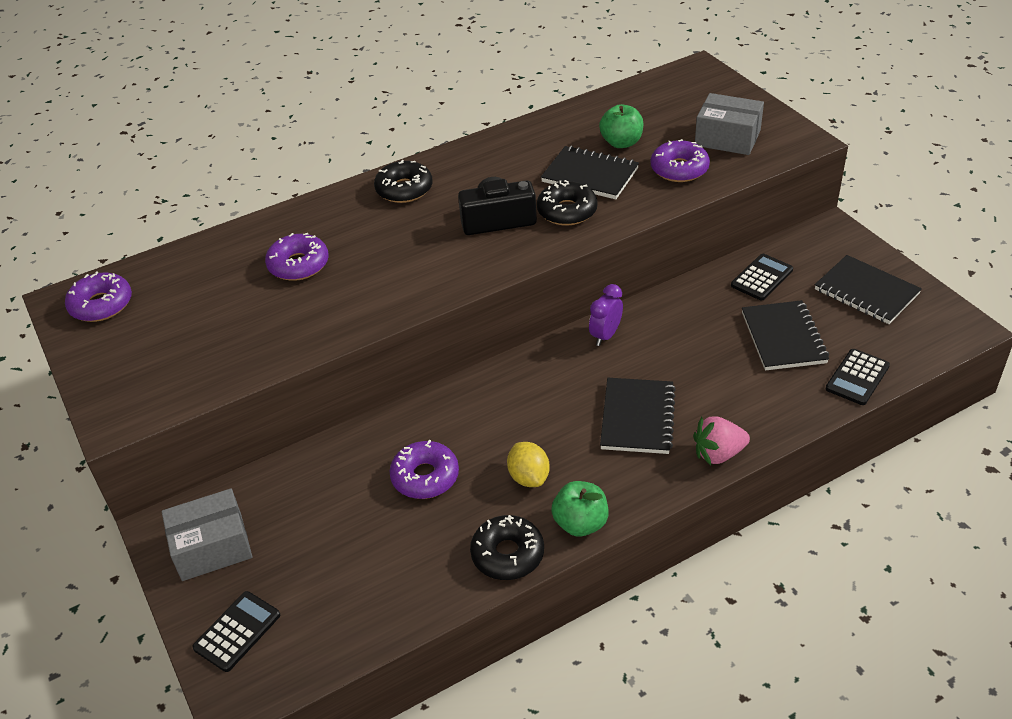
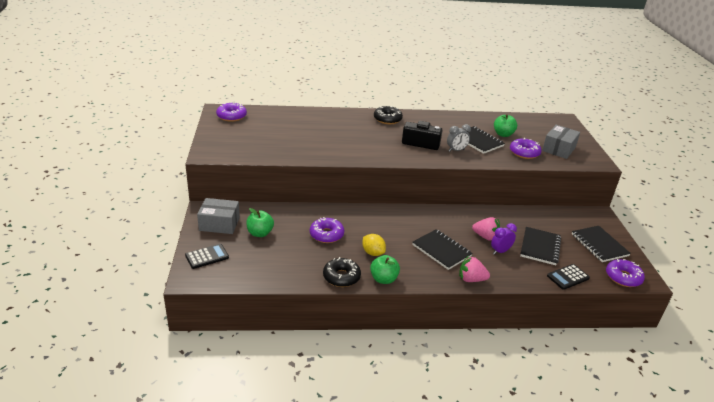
camera: 20 degrees right, 10 degrees down
purple donut [265,233,329,281] -> purple donut moved to [606,259,645,287]
yellow lemon [507,442,550,487] -> yellow lemon turned 45 degrees counterclockwise [362,234,386,256]
black donut [537,180,598,226] -> grey clock [447,124,471,152]
purple clock [589,284,623,346] -> purple clock moved to [491,223,517,255]
black notebook [600,378,676,454] -> black notebook turned 75 degrees counterclockwise [412,229,473,270]
grey box [695,93,764,155] -> grey box turned 75 degrees clockwise [542,125,580,159]
black calculator [731,254,793,300] -> none
none -> green apple [246,208,274,237]
none -> pink strawberry [472,217,500,241]

